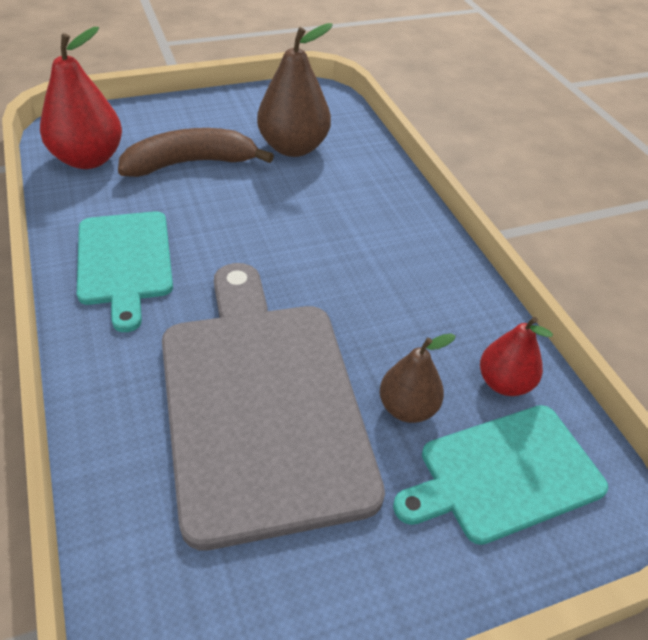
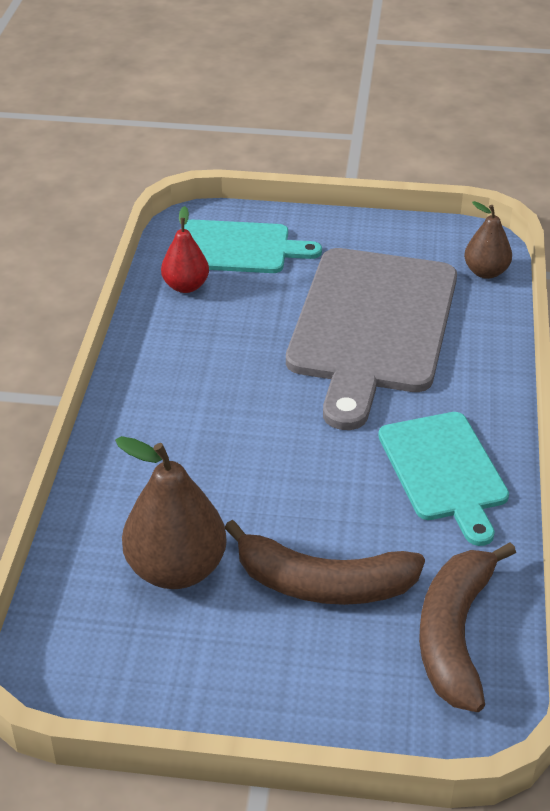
camera: 150 degrees left, 5 degrees down
red pear [40,27,122,169] -> brown banana [419,542,516,712]
turquoise cutting board [77,211,173,332] -> turquoise cutting board turned 150 degrees clockwise [378,412,509,546]
brown pear [380,334,456,423] -> brown pear moved to [464,201,512,279]

